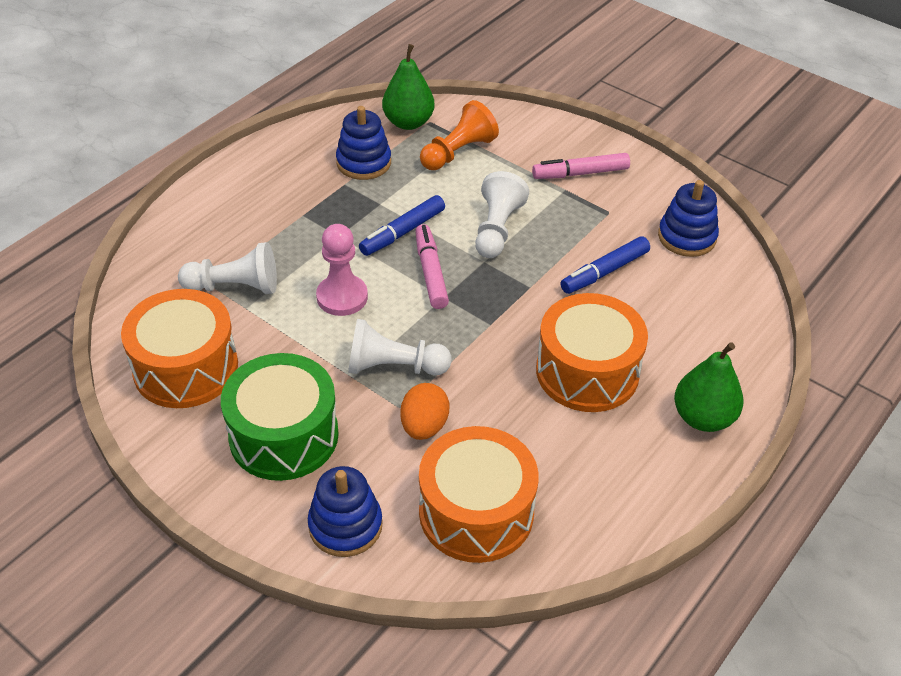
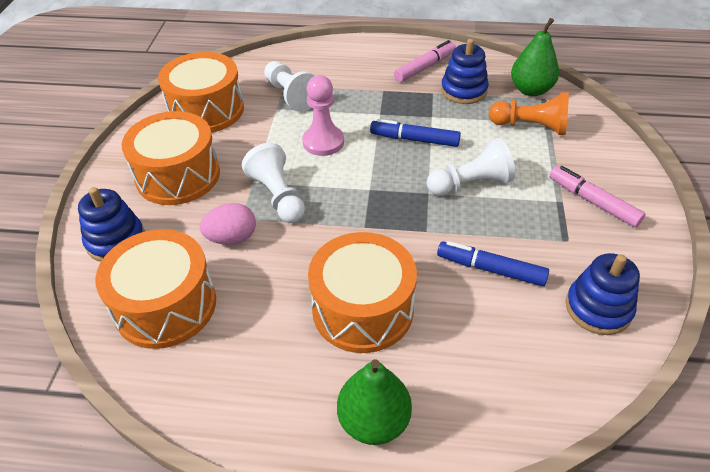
camera: 60 degrees right, 0 degrees up
green drum [221,353,339,481] -> orange drum [122,111,220,205]
orange egg [400,383,449,440] -> pink egg [200,203,256,245]
pink marker [415,224,449,309] -> pink marker moved to [394,40,456,82]

